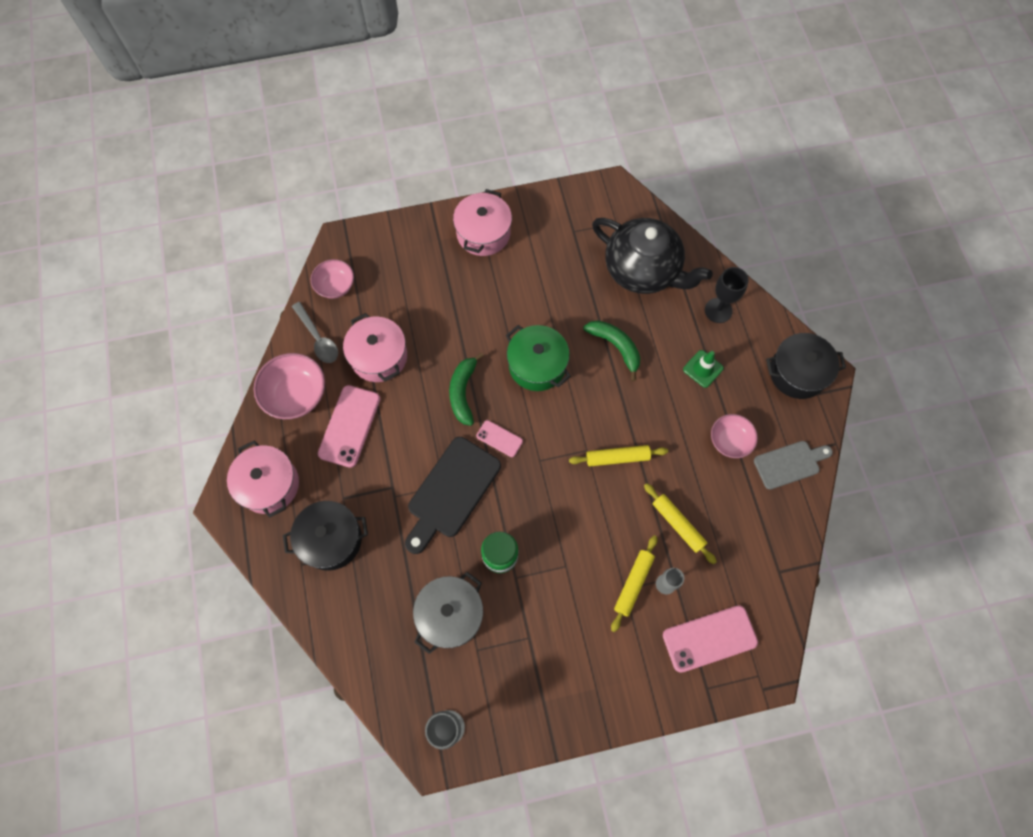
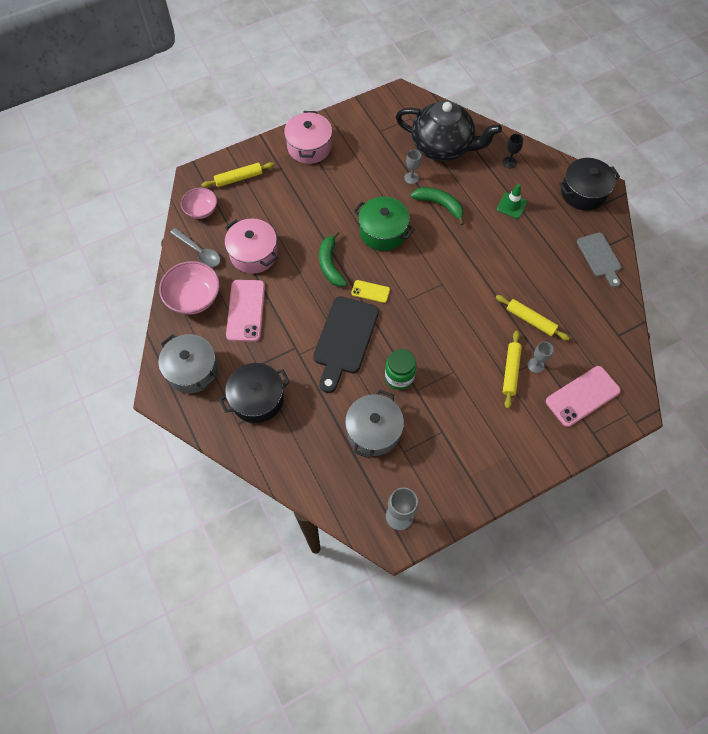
camera: 15 degrees left, 5 degrees down
pink pot [227,440,299,518] -> grey pot [159,334,218,393]
pink phone [476,420,523,457] -> yellow phone [351,280,390,303]
yellow rolling pin [569,445,668,467] -> yellow rolling pin moved to [201,162,274,188]
black goblet [705,267,749,323] -> black goblet [502,134,523,168], size x0.65
pink bowl [711,414,758,458] -> none
grey cutting board [754,441,833,490] -> grey cutting board turned 105 degrees clockwise [577,233,621,287]
none -> grey goblet [404,150,421,184]

